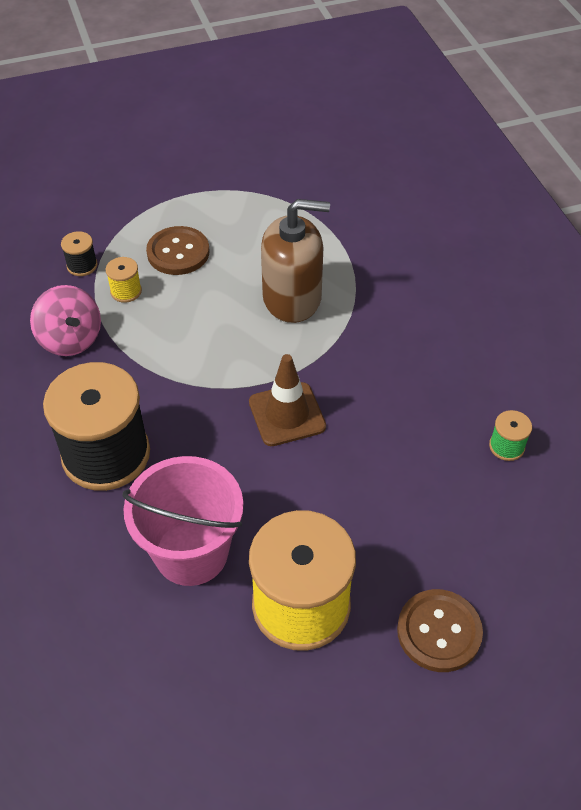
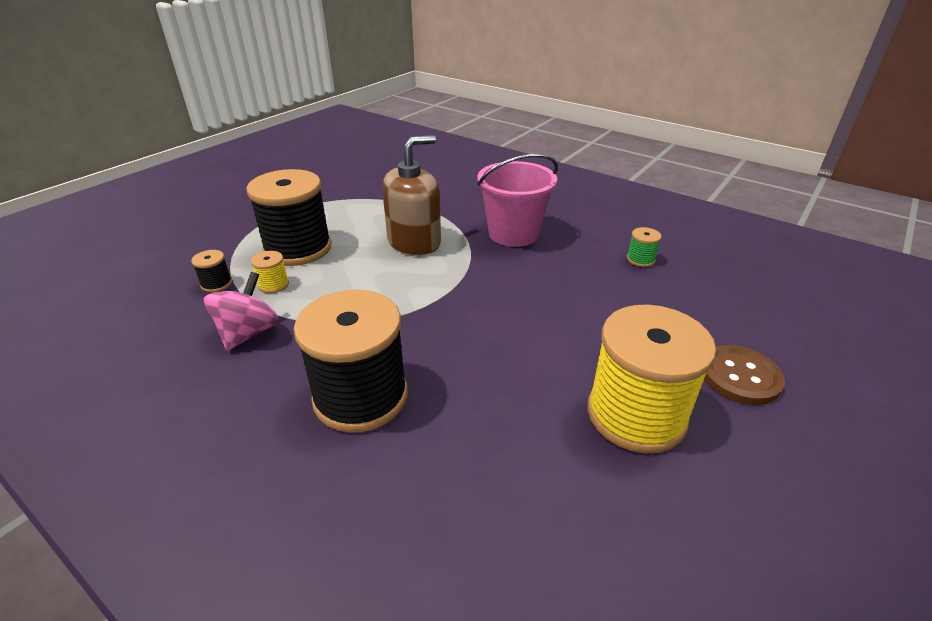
camera: 35 degrees left, 15 degrees down
pink spinning top [30,285,101,356] -> pink spinning top turned 90 degrees counterclockwise [204,272,279,351]
pink bucket [122,456,243,586] -> pink bucket moved to [477,154,558,247]
brown button [146,226,209,275] -> black spool [246,169,332,266]
brown traffic cone [249,354,326,446] -> none

